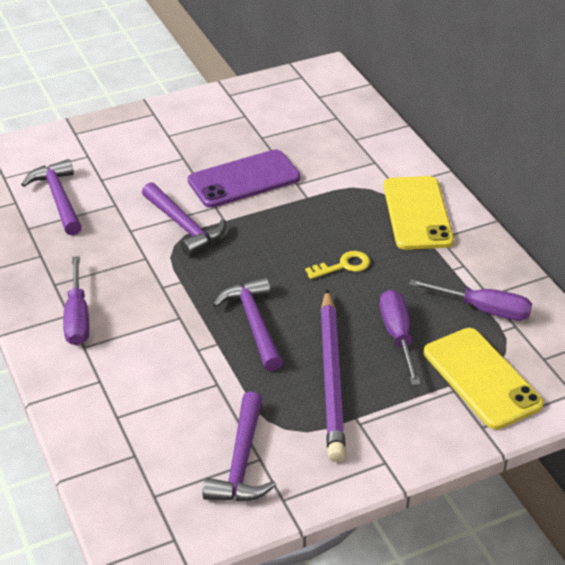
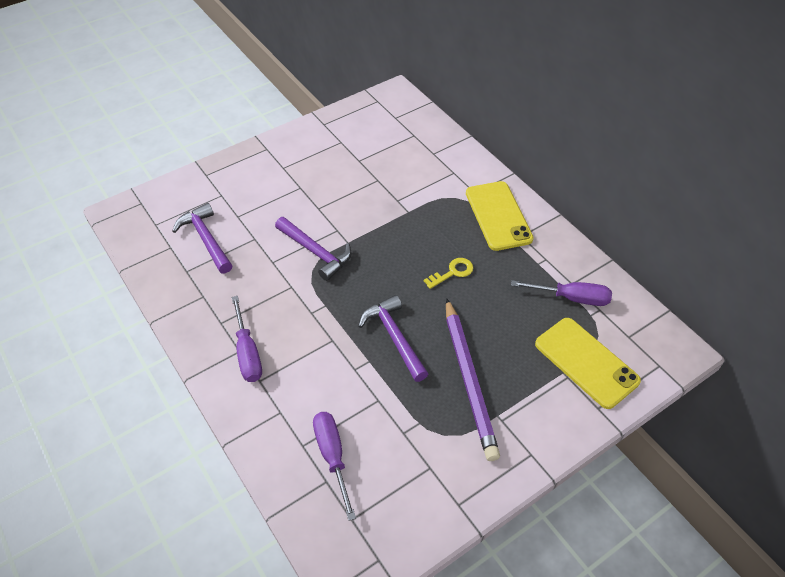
camera: 10 degrees left, 10 degrees up
purple phone [188,149,300,208] -> none
purple hammer [203,392,276,501] -> none
purple screwdriver [380,290,421,385] -> purple screwdriver moved to [313,412,356,521]

